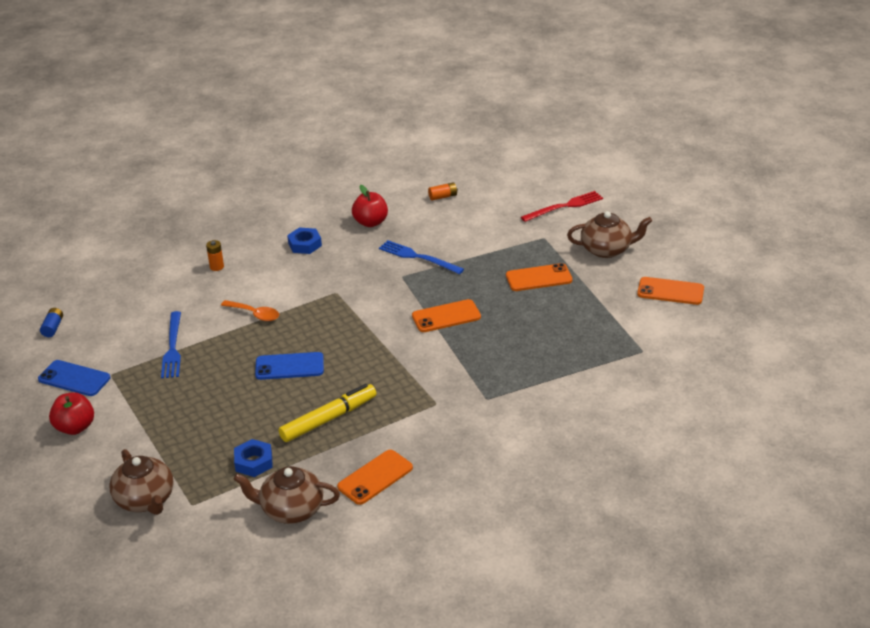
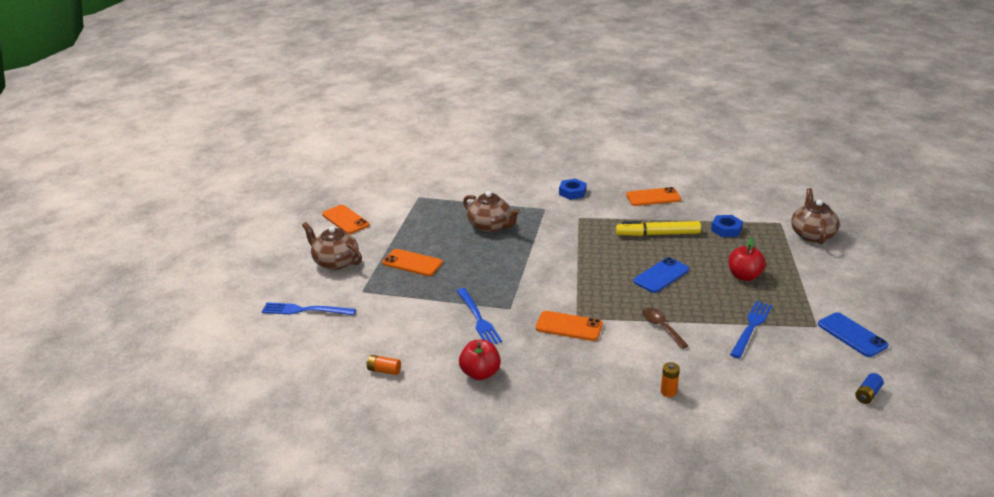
camera: 145 degrees left, 5 degrees down
red apple [49,392,94,435] -> red apple moved to [728,238,766,281]
orange spoon [221,300,279,321] -> brown spoon [643,308,689,349]
brown teapot [234,466,340,524] -> brown teapot moved to [463,191,520,233]
blue phone [255,352,324,380] -> blue phone turned 75 degrees counterclockwise [633,257,689,293]
blue nut [287,227,322,254] -> blue nut moved to [559,179,586,200]
orange phone [412,299,481,332] -> orange phone moved to [536,311,603,341]
red fork [521,191,603,222] -> blue fork [261,302,356,315]

